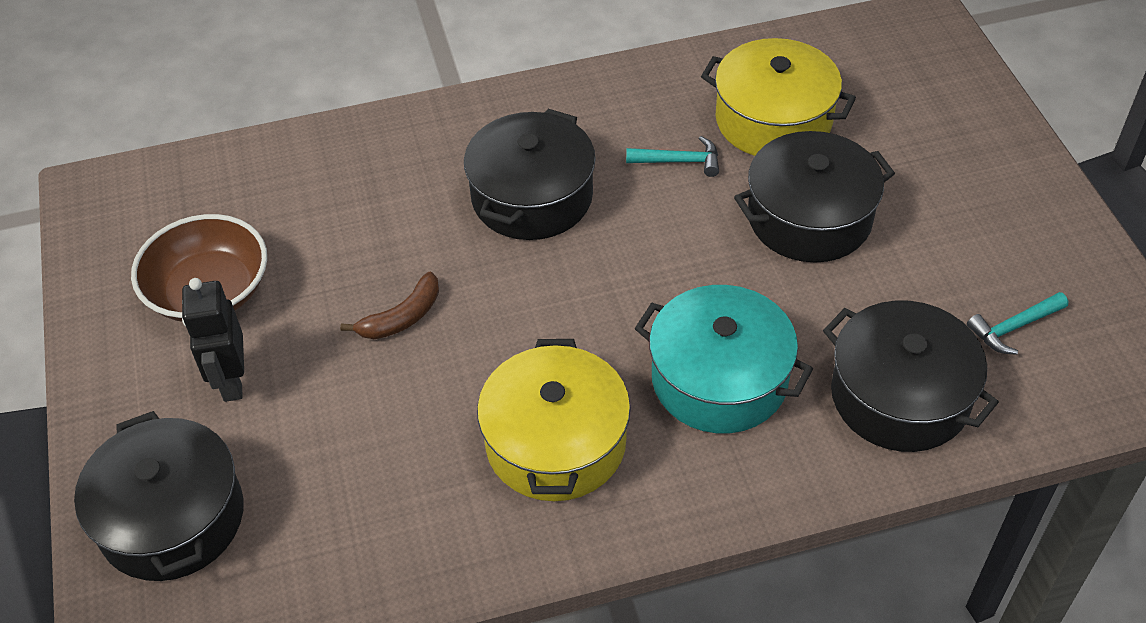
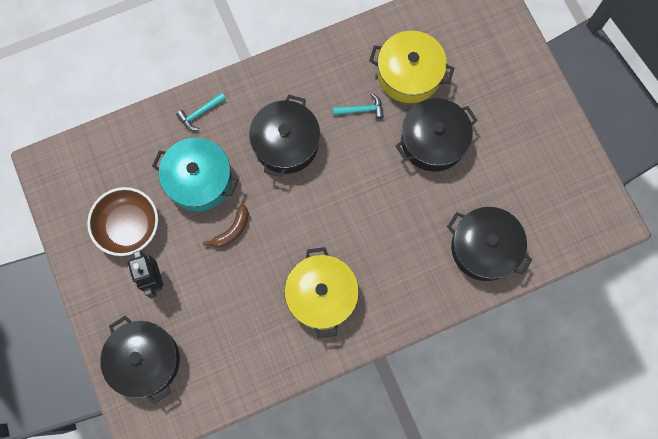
camera: 10 degrees left, 25 degrees up
turquoise pot [635,285,813,433] -> turquoise pot moved to [152,138,239,211]
turquoise hammer [967,292,1068,355] -> turquoise hammer moved to [176,92,226,130]

